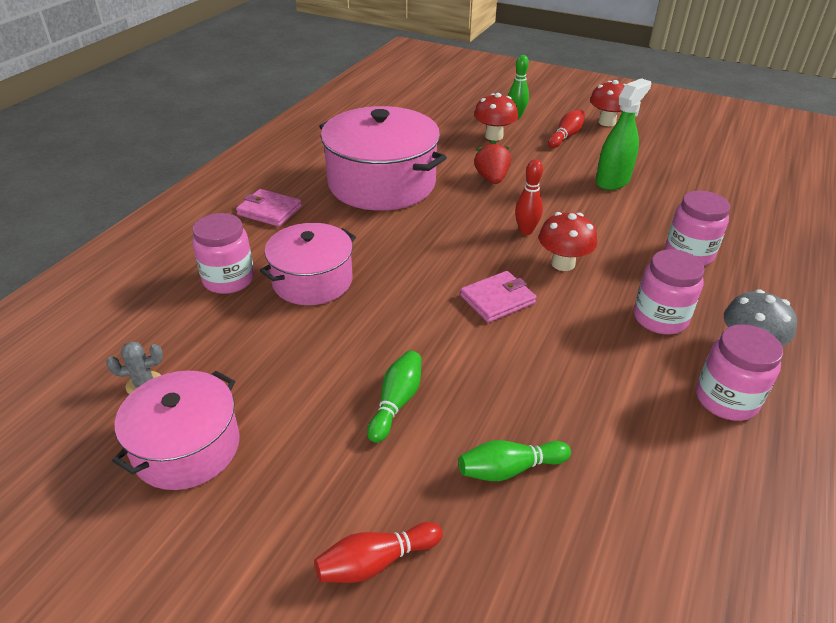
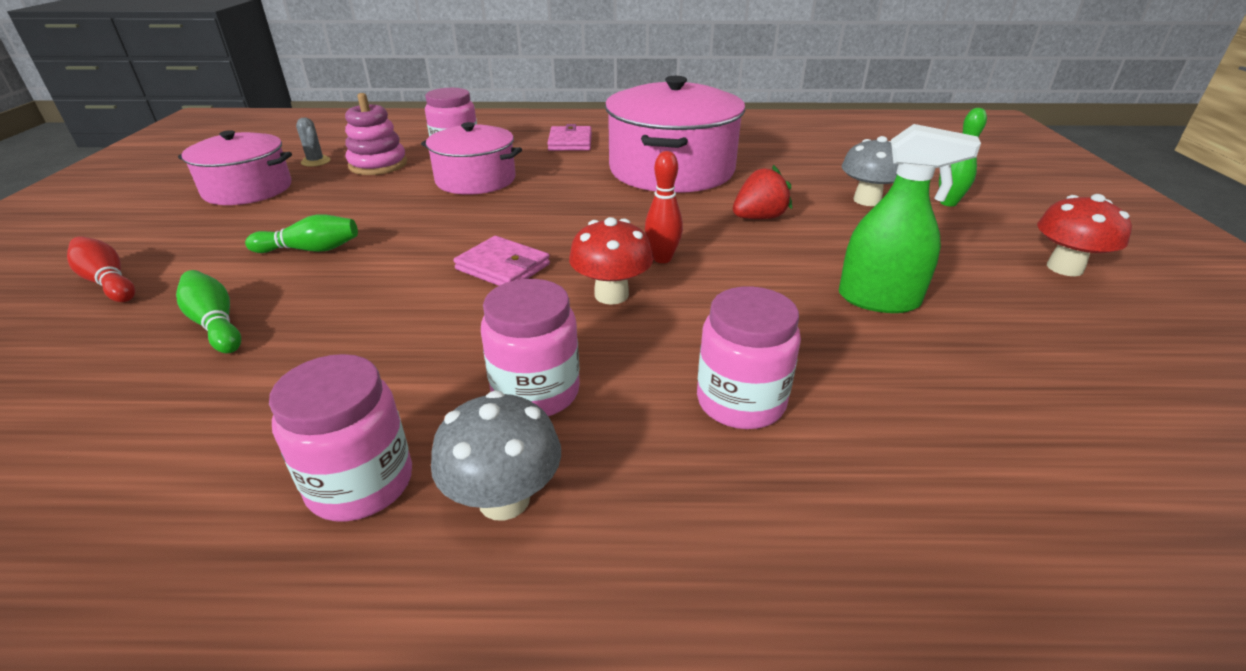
camera: 65 degrees right, 5 degrees down
red mushroom [474,93,518,141] -> grey mushroom [842,136,898,206]
red bowling pin [548,109,585,148] -> none
none -> pink stacking toy [345,93,407,175]

